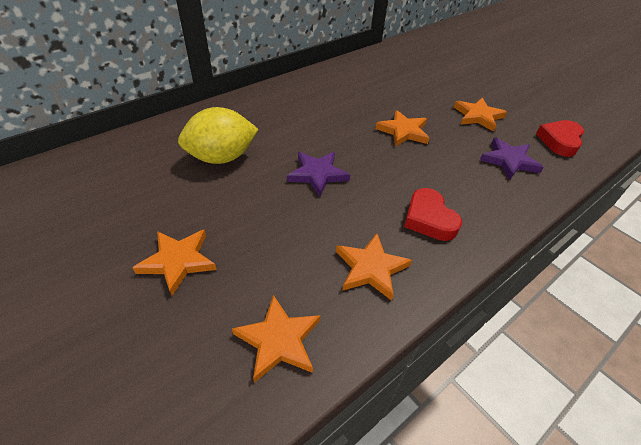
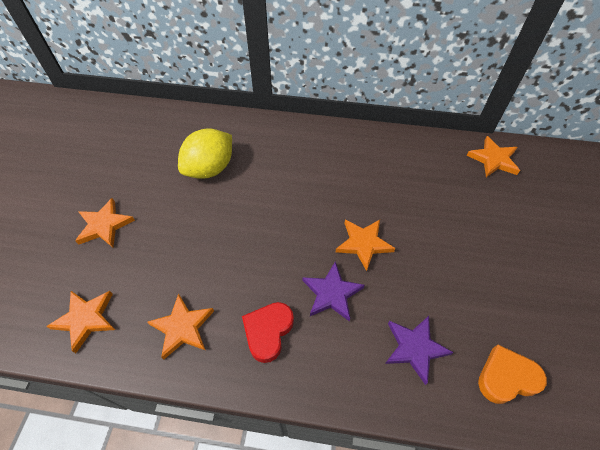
camera: 50 degrees right, 10 degrees up
yellow lemon [178,107,259,164] -> yellow lemon turned 75 degrees counterclockwise [178,128,232,179]
purple star [287,152,350,197] -> purple star moved to [302,261,365,322]
orange star [454,97,507,132] -> orange star moved to [467,136,520,177]
red heart [536,120,584,157] -> orange heart [478,345,547,404]

